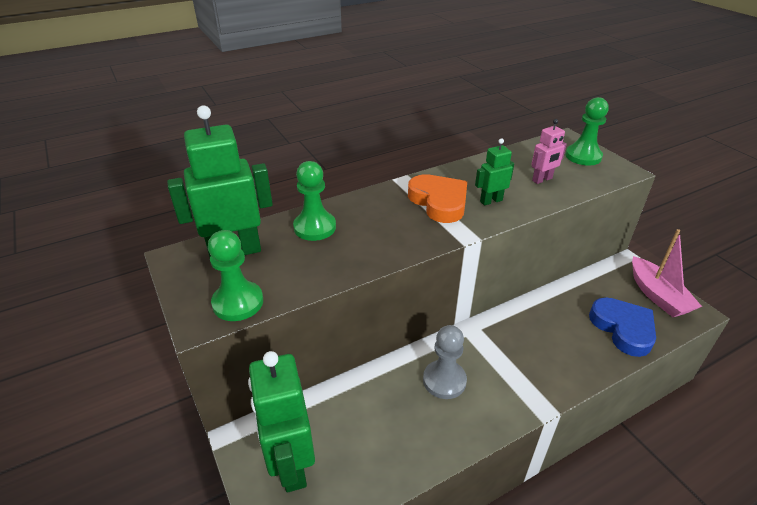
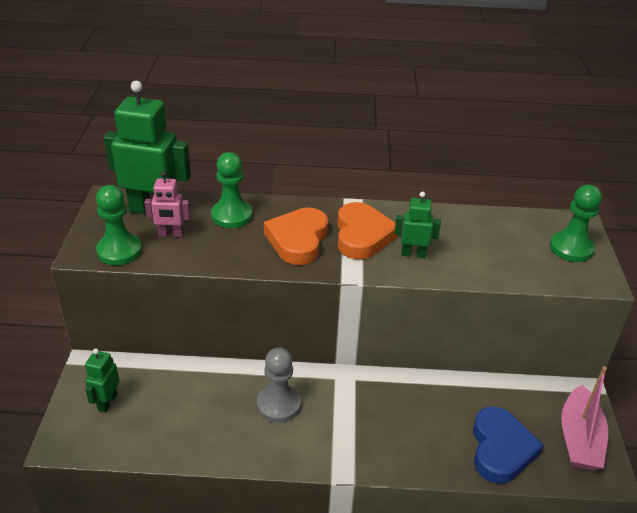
camera: 30 degrees right, 0 degrees up
green robot [248,351,315,492] -> green robot [85,348,120,413], size x0.51
pink robot [532,119,567,184] -> pink robot moved to [144,172,190,238]
none -> orange heart [264,208,328,265]

